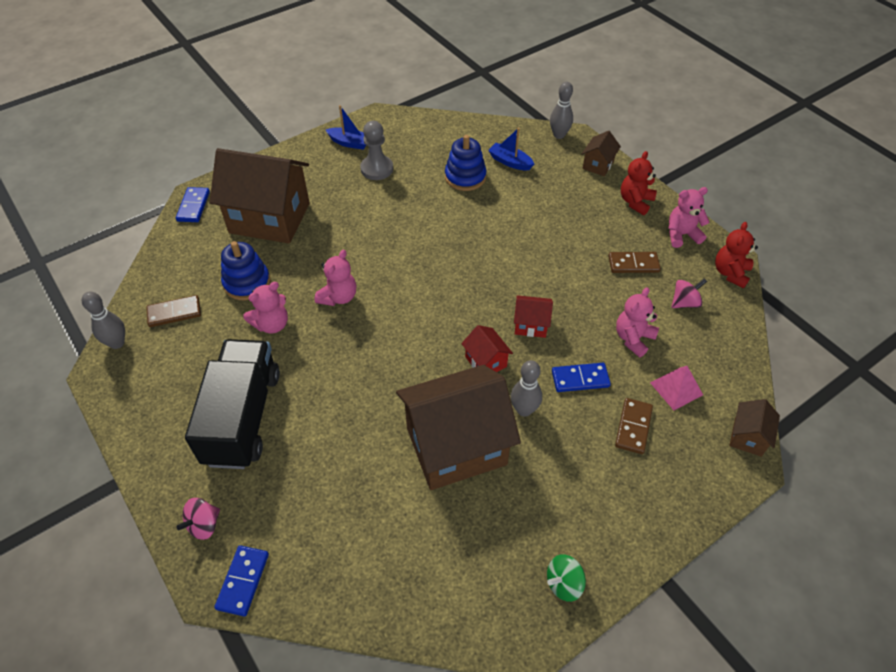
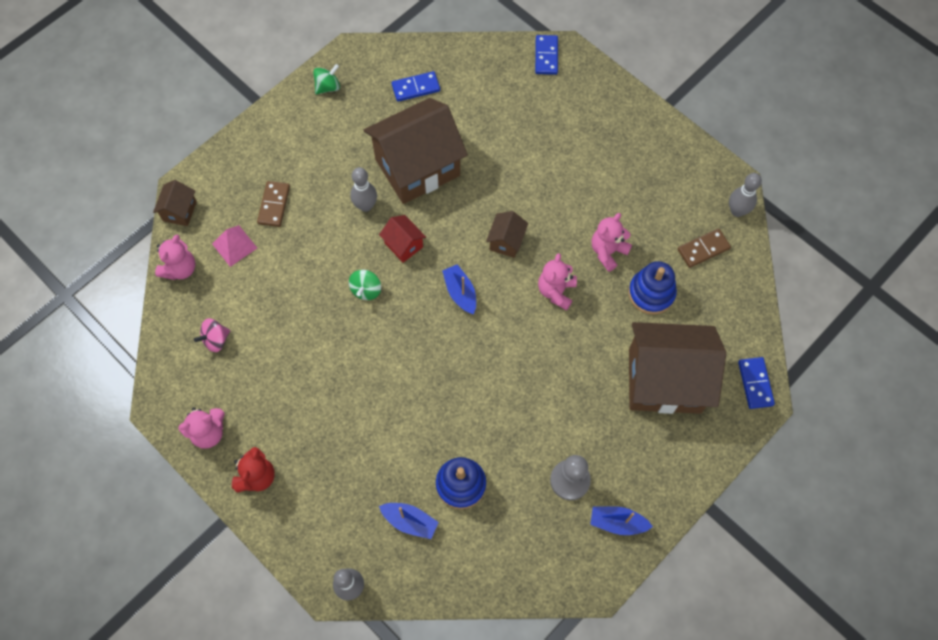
camera: 170 degrees right, 15 degrees up
pink spinning top [176,498,220,540] -> none
black truck [185,339,280,469] -> none
red house [514,295,553,338] -> green spinning top [349,270,381,300]
blue domino [552,363,611,392] -> blue domino moved to [392,71,440,102]
brown house [582,131,621,176] -> brown house moved to [486,211,528,258]
brown domino [608,252,661,273] -> none
pink teddy bear [616,287,659,357] -> pink teddy bear moved to [155,235,196,280]
red teddy bear [715,222,758,289] -> none
none -> blue boat [442,264,476,314]

